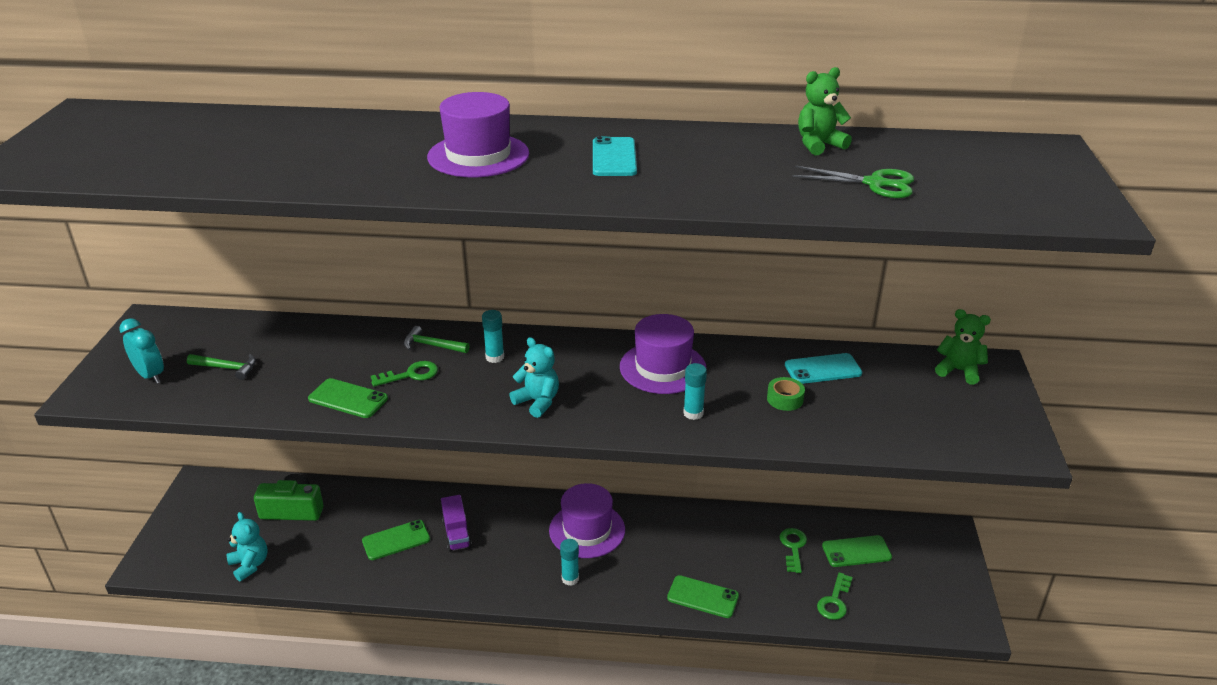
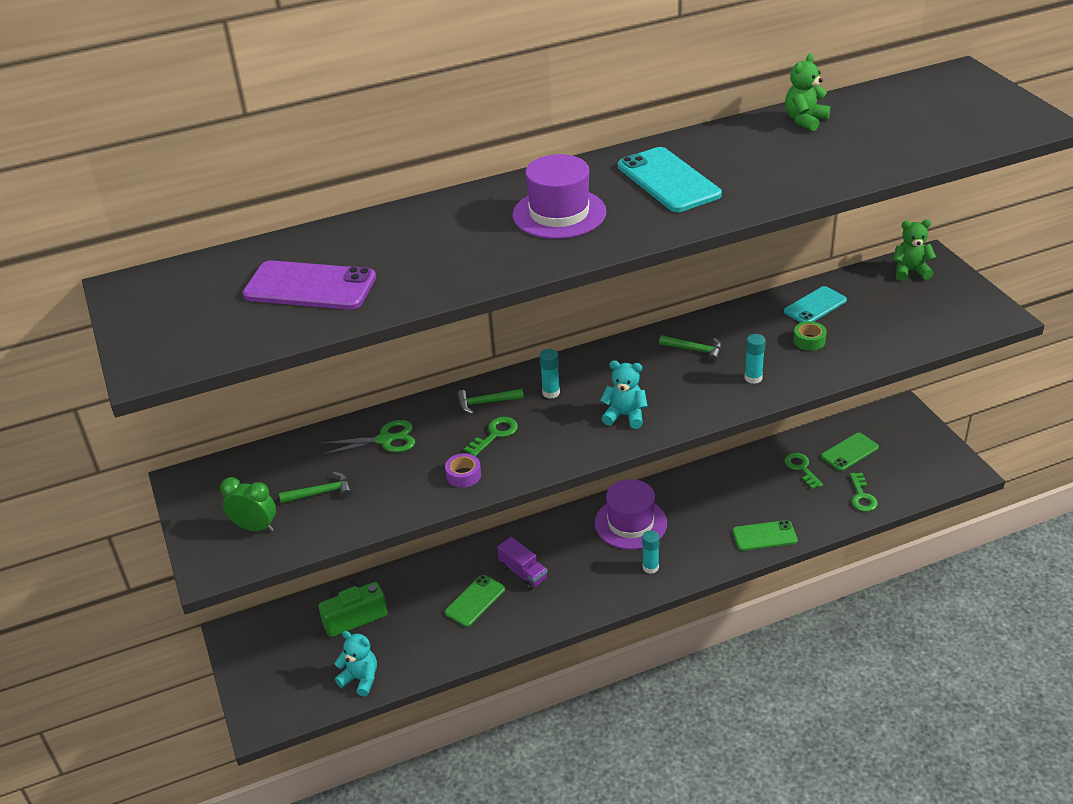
camera: 25 degrees left, 5 degrees up
turquoise clock [120,318,164,384] -> green clock [220,477,276,532]
green phone [308,378,388,418] -> purple tape [445,453,481,488]
turquoise phone [593,136,637,176] -> turquoise phone [618,147,722,212], size x1.51
purple hat [620,314,706,394] -> green hammer [659,335,722,362]
green scissors [793,166,914,198] -> green scissors moved to [320,420,415,455]
none -> purple phone [243,260,376,310]

